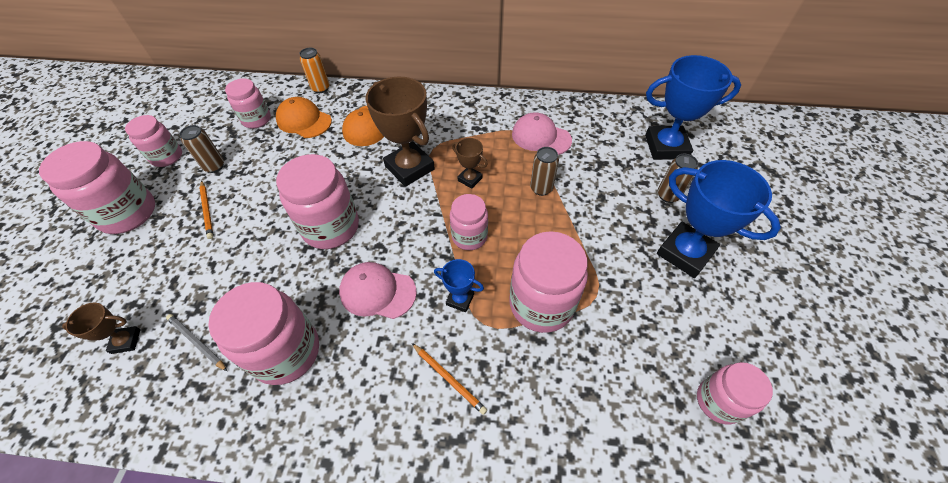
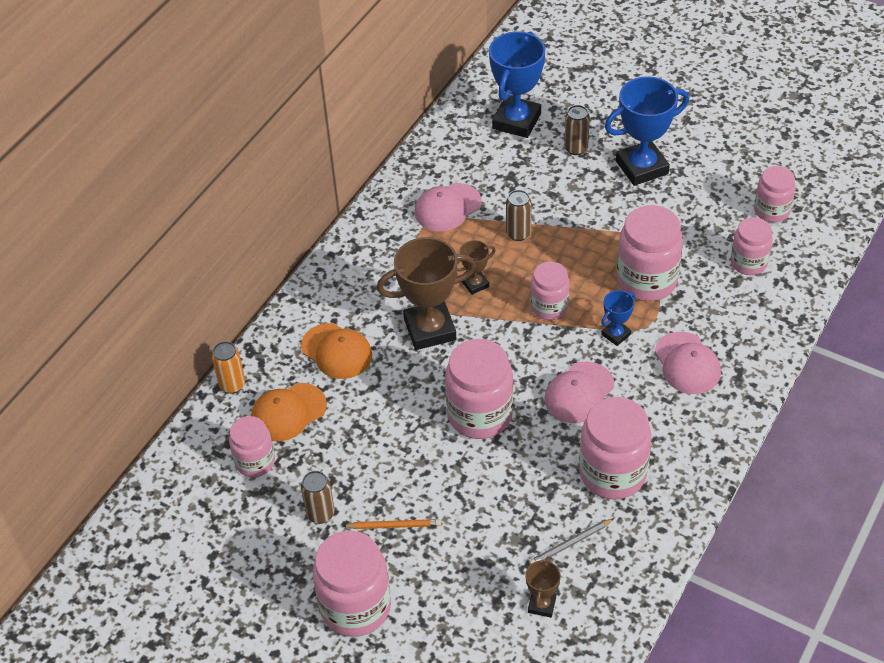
camera: 65 degrees left, 5 degrees down
pink jar [125,115,182,167] -> pink jar moved to [730,217,773,275]
orange pencil [412,343,487,415] -> pink cap [655,332,721,394]

